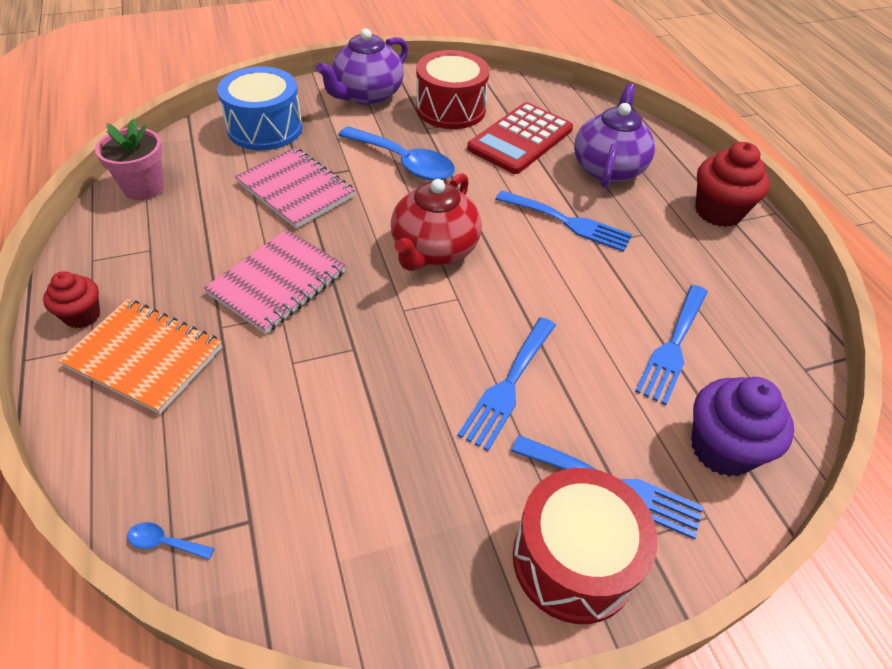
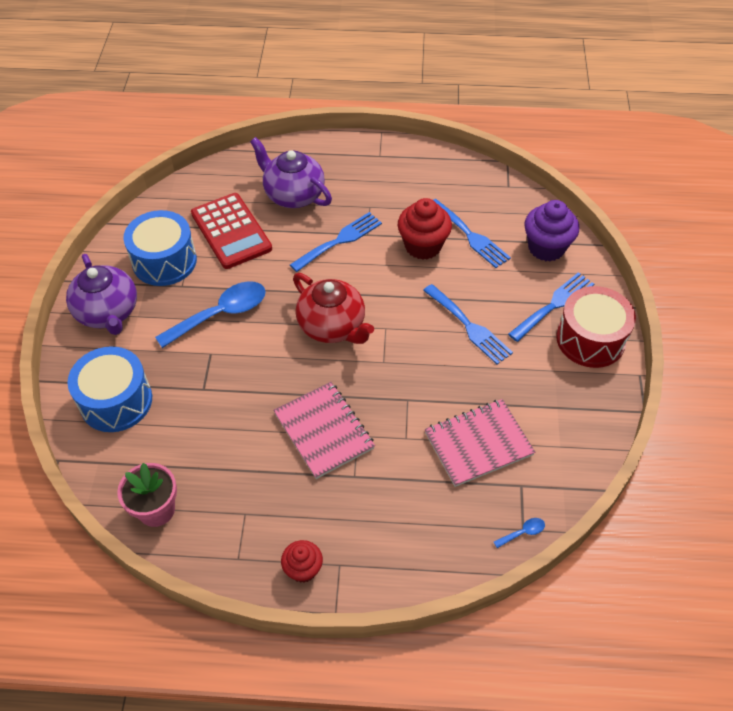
camera: 65 degrees left, 5 degrees up
orange notebook [59,299,222,414] -> none
blue spoon [127,522,215,560] -> blue spoon turned 150 degrees counterclockwise [494,518,545,548]
pink notebook [235,147,355,229] -> pink notebook moved to [425,399,535,487]
red drum [416,50,490,129] -> blue drum [123,210,197,286]
red cupcake [695,142,770,227] -> red cupcake moved to [398,198,452,260]

